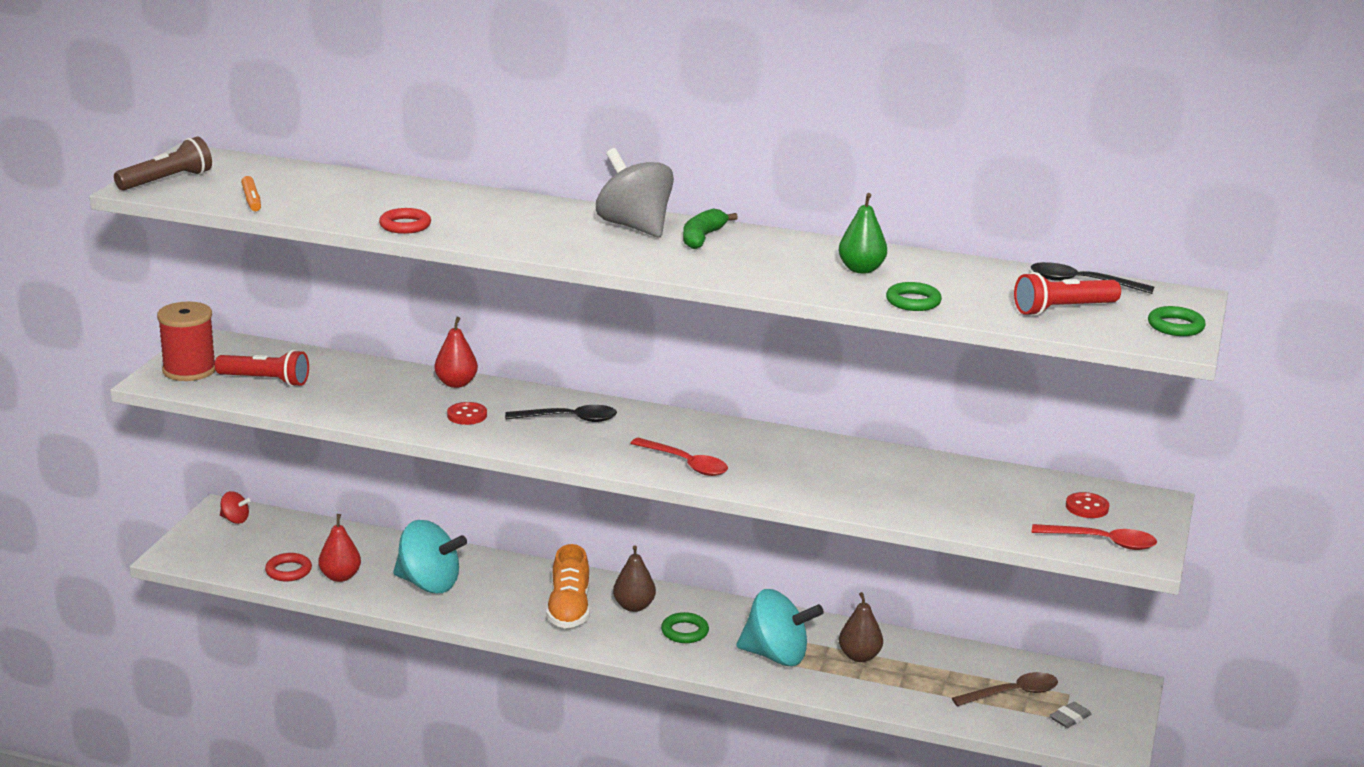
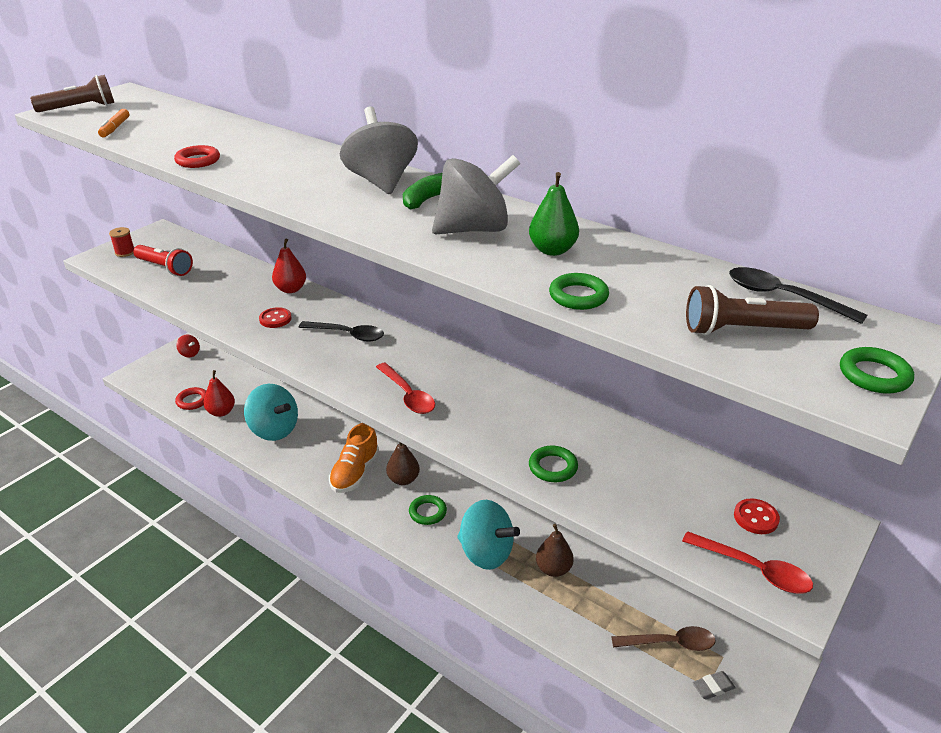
camera: 20 degrees right, 10 degrees up
red spool [157,301,215,381] -> red spool [109,227,134,257], size x0.51
red flashlight [1014,272,1121,316] -> brown flashlight [686,285,819,335]
none -> grey spinning top [432,155,520,234]
none -> green ring [529,446,578,482]

